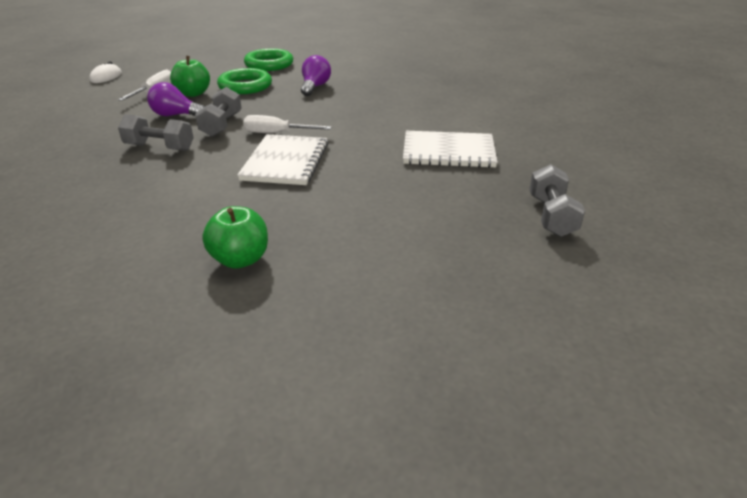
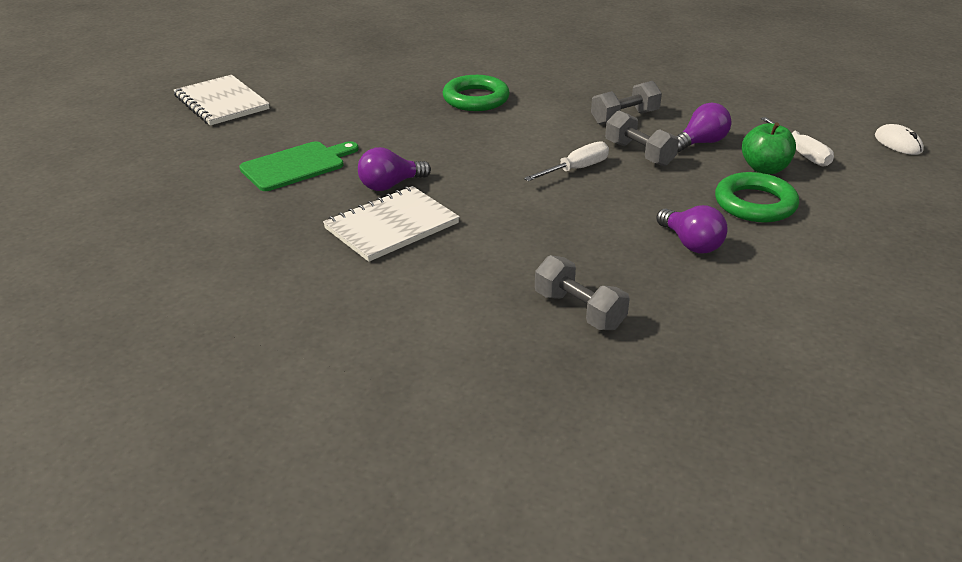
camera: 135 degrees right, 0 degrees up
green apple [202,206,268,269] -> none
white notebook [237,134,328,185] -> white notebook moved to [174,75,270,126]
green ring [244,48,293,71] -> green ring moved to [443,75,510,111]
grey dumbbell [529,164,585,237] -> grey dumbbell moved to [535,255,630,330]
none -> green cutting board [239,141,359,191]
none -> purple light bulb [358,147,431,191]

